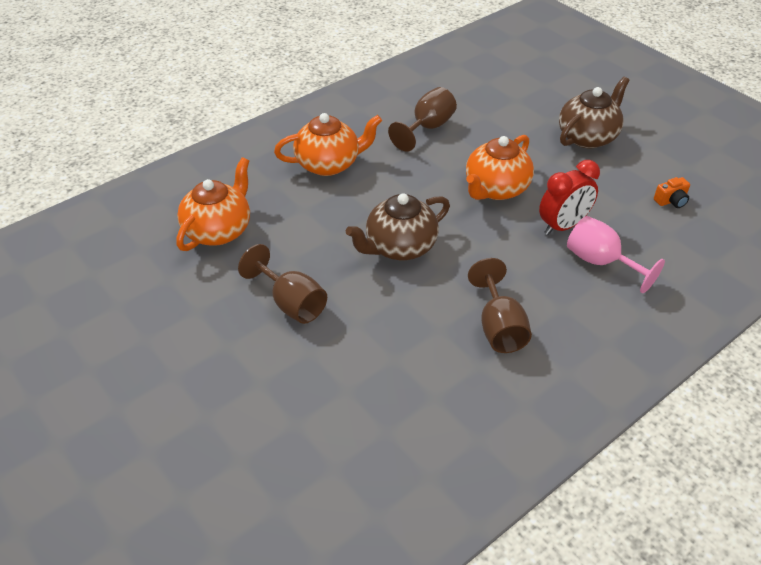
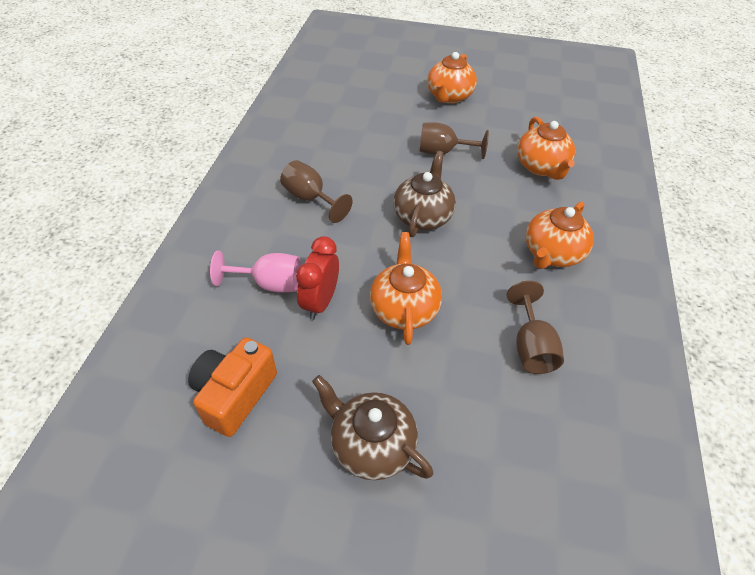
camera: 140 degrees right, 5 degrees up
brown teapot [559,77,629,148] -> brown teapot turned 120 degrees clockwise [312,375,433,480]
orange camera [654,177,690,208] -> orange camera [188,337,277,437], size x2.20
none -> orange teapot [427,52,477,104]

